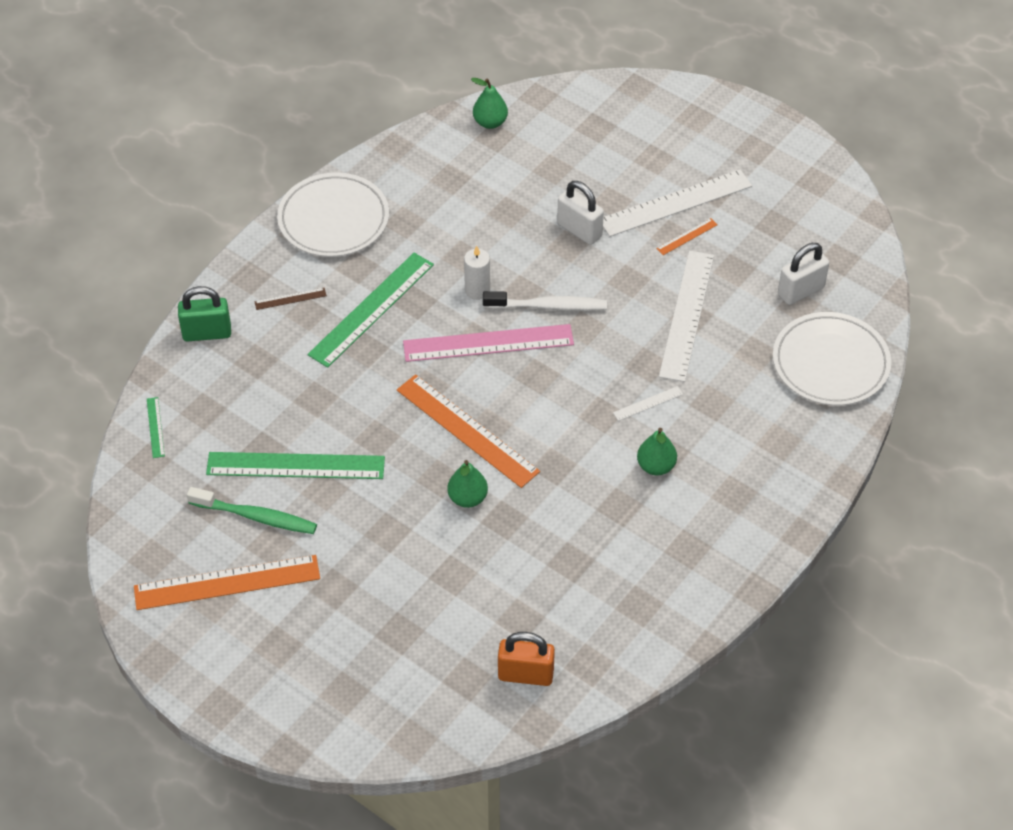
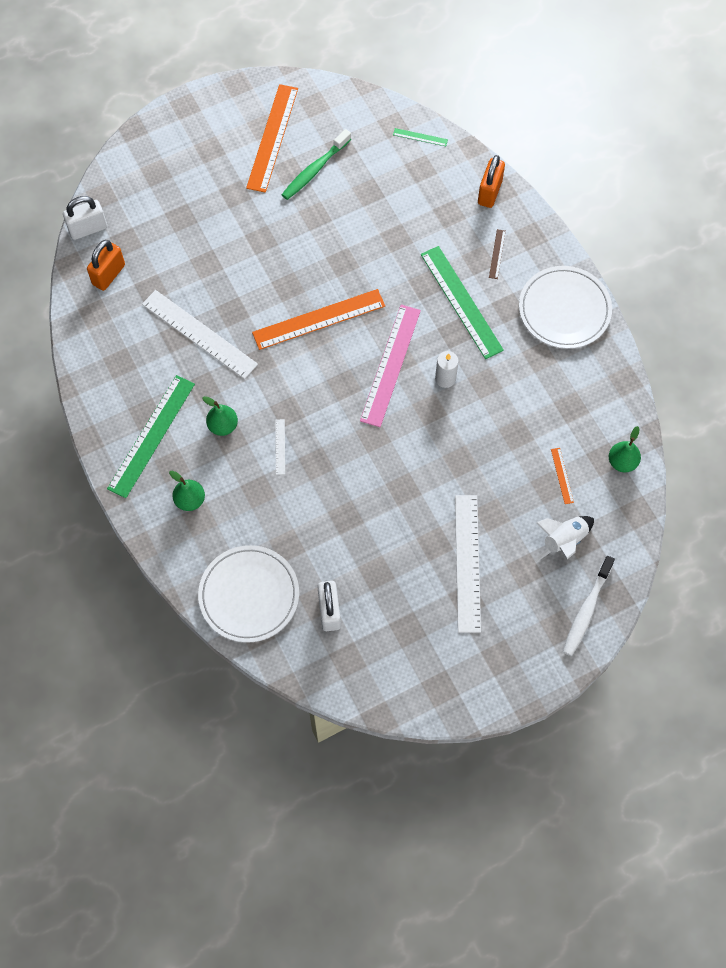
camera: 115 degrees right, 15 degrees up
green padlock [178,286,231,341] -> orange padlock [478,155,505,208]
green ruler [206,452,385,479] -> green ruler moved to [107,375,195,498]
green pear [447,460,488,508] -> green pear moved to [169,471,205,511]
white toothbrush [483,291,607,311] -> white toothbrush moved to [563,556,615,656]
white padlock [557,181,604,245] -> white padlock moved to [63,196,107,240]
orange ruler [656,218,718,255] -> orange ruler moved to [551,448,574,504]
white ruler [659,251,714,382] -> white ruler moved to [142,290,258,379]
none -> white rocket [535,516,594,562]

